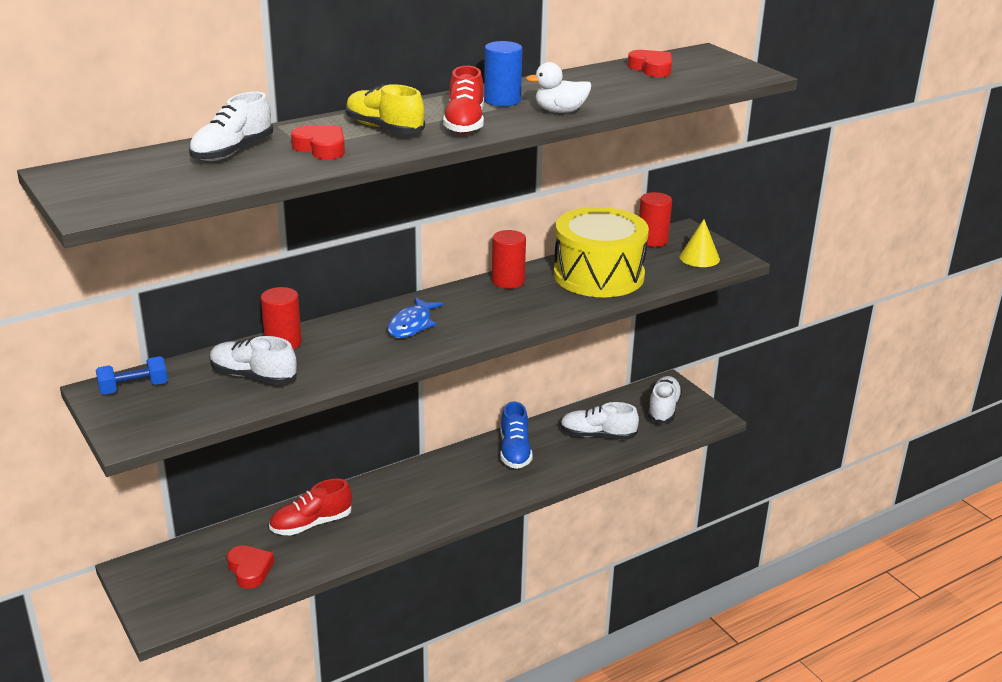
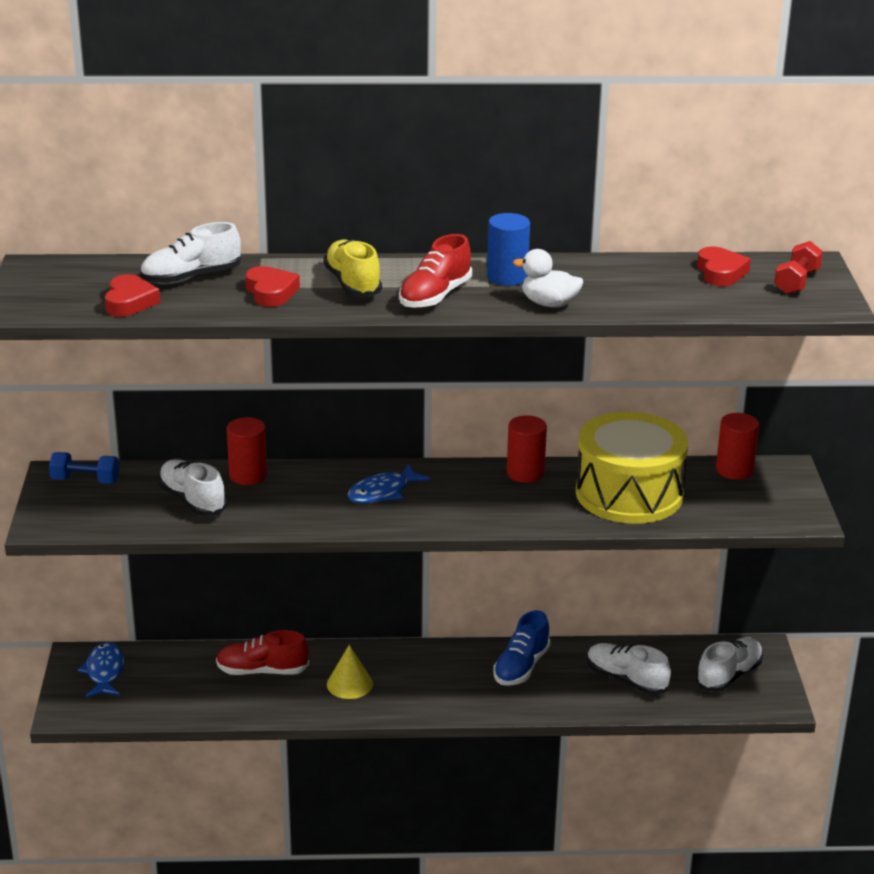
camera: 30 degrees right, 0 degrees up
red heart [227,545,274,589] -> red heart moved to [105,274,160,317]
yellow cone [679,219,720,267] -> yellow cone moved to [327,645,373,699]
none -> blue fish [78,642,124,697]
none -> red dumbbell [774,241,823,294]

